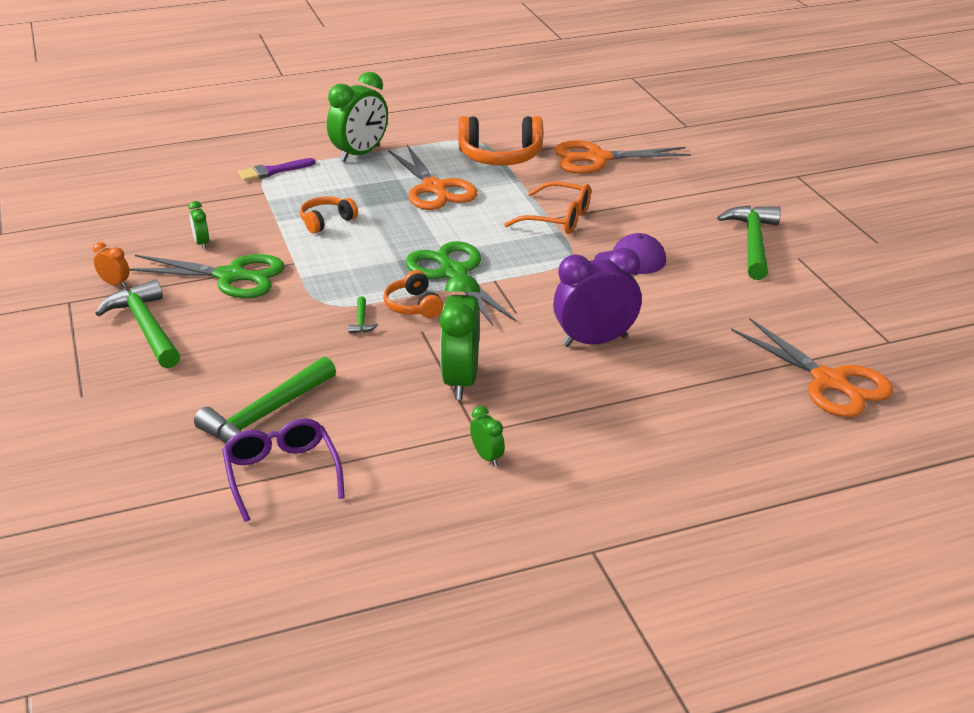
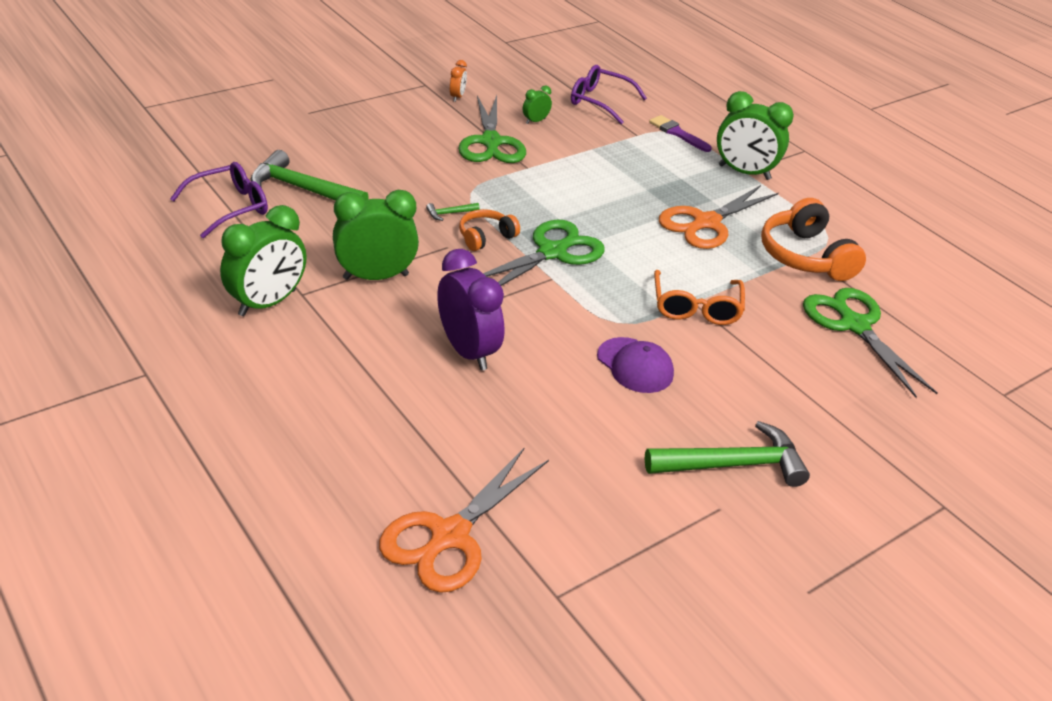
camera: 70 degrees right, 5 degrees up
green hammer [95,279,180,368] -> none
orange headphones [300,196,358,233] -> none
green clock [470,406,505,466] -> green clock [220,205,307,316], size x2.15
orange scissors [554,140,691,174] -> green scissors [803,288,938,398]
none -> purple glasses [571,65,647,124]

